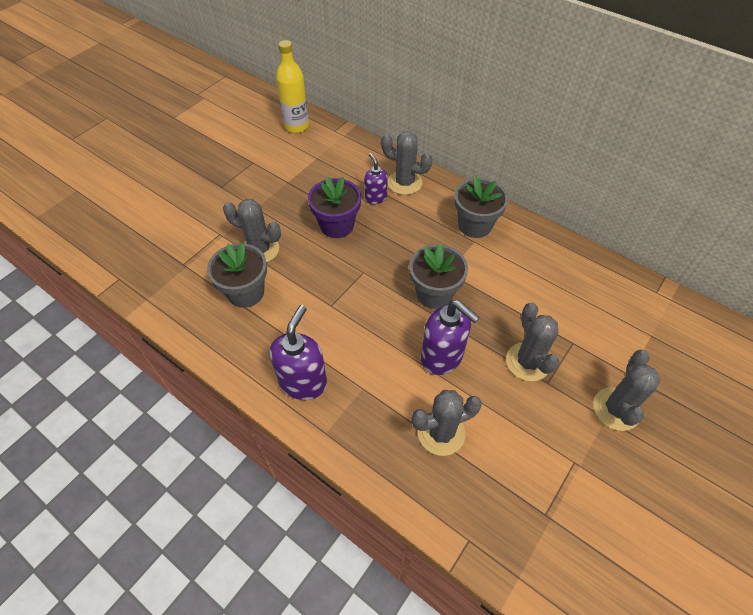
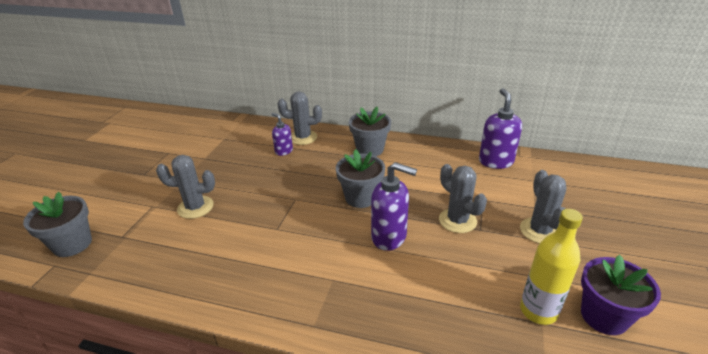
camera: 20 degrees left, 20 degrees down
grey flower pot [207,243,267,308] -> grey flower pot moved to [23,192,92,257]
purple soap dispenser [270,305,327,400] -> purple soap dispenser moved to [479,88,522,169]
yellow bottle [276,40,309,133] -> yellow bottle moved to [520,209,583,325]
purple flower pot [308,177,361,238] -> purple flower pot moved to [581,255,661,335]
grey cactus [411,390,482,456] -> none

